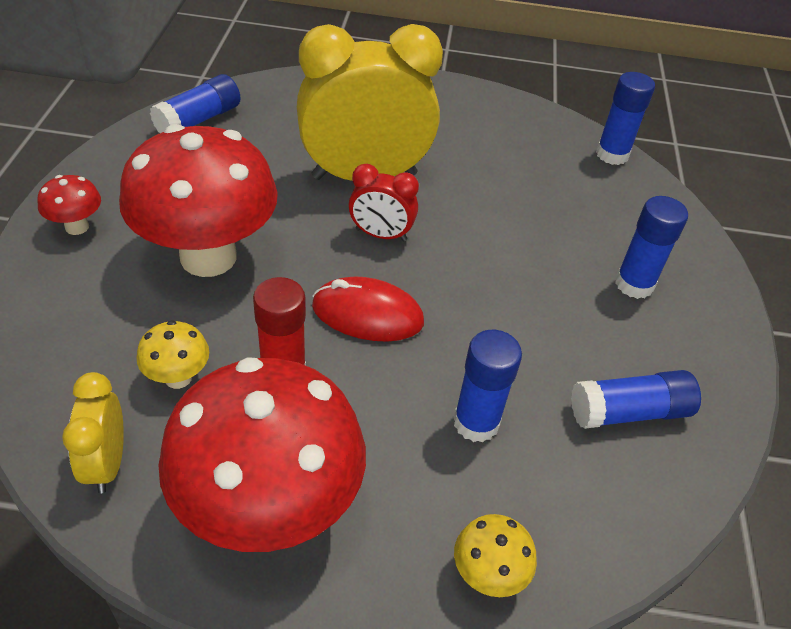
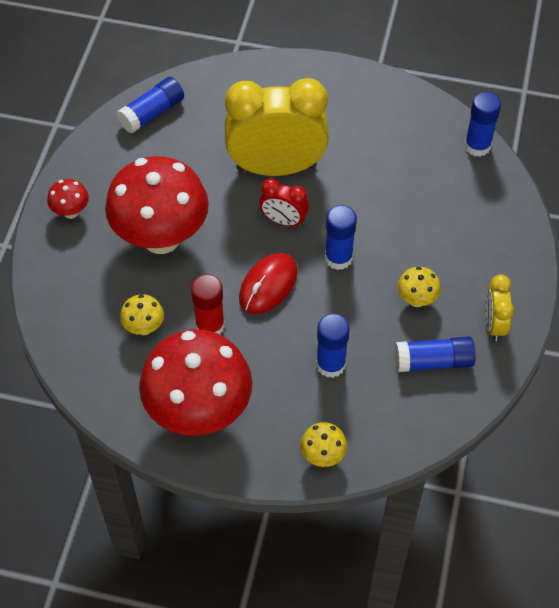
camera: 10 degrees right, 10 degrees up
yellow clock [62,372,124,494] -> yellow clock moved to [485,275,514,341]
red mouse [312,277,424,342] -> red mouse turned 75 degrees counterclockwise [239,253,298,314]
blue glue stick [615,196,688,299] -> blue glue stick moved to [325,205,357,270]
none -> yellow mushroom [397,267,441,307]

